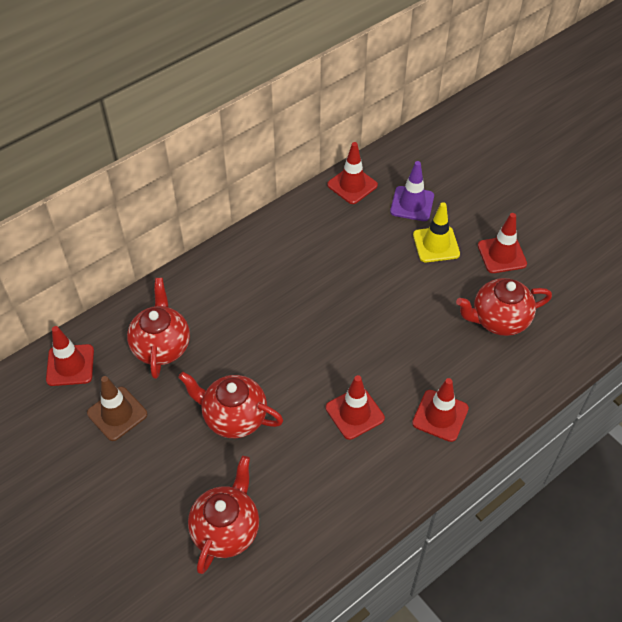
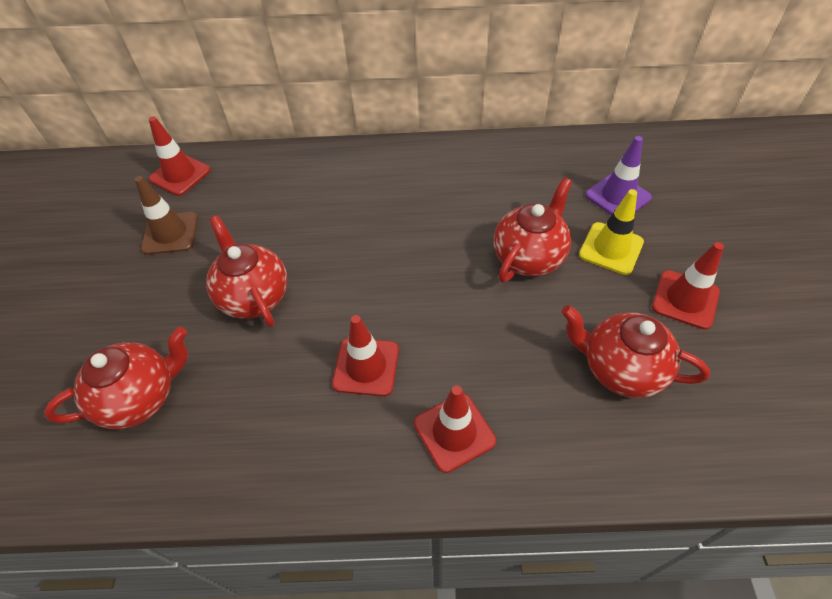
camera: 40 degrees right, 0 degrees up
red teapot [127,278,190,379] -> red teapot moved to [494,177,572,283]
red traffic cone [327,142,378,204] -> none

